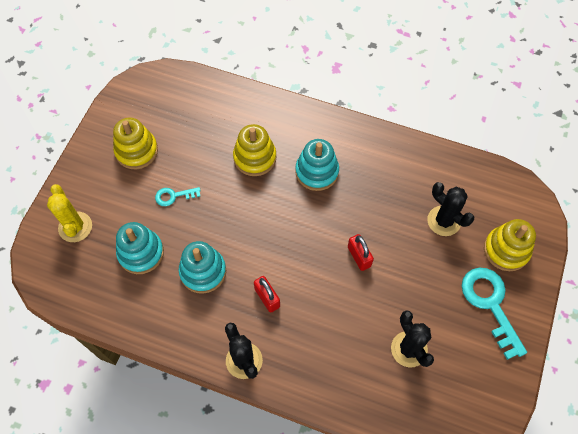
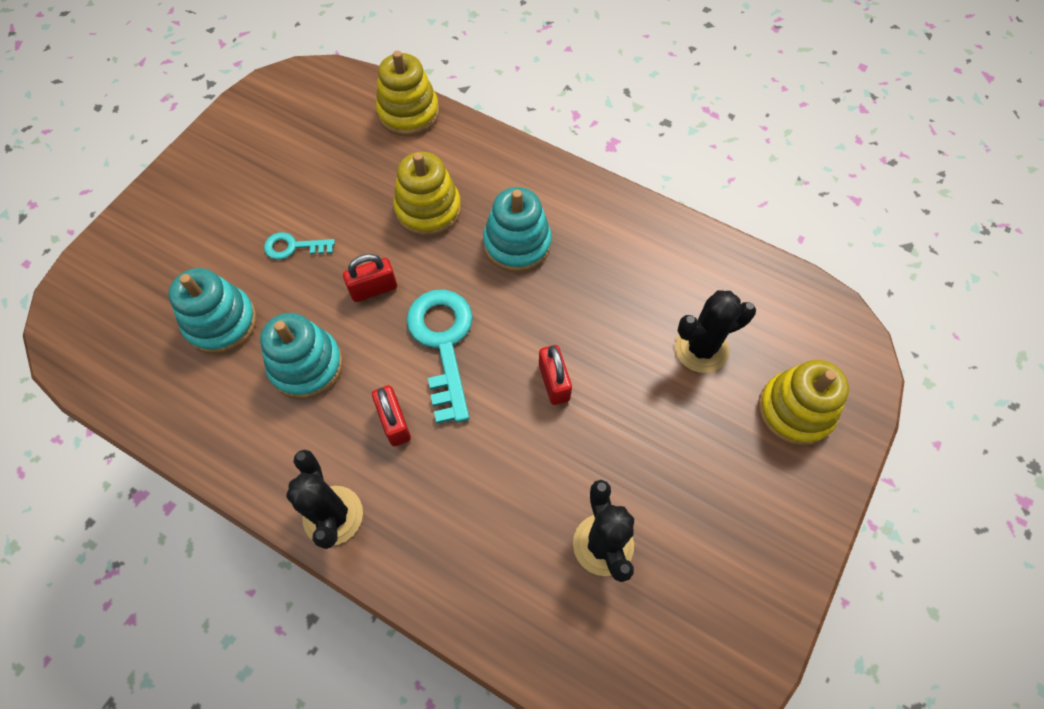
camera: 10 degrees right, 0 degrees up
yellow cactus [47,184,92,242] -> none
yellow stacking toy [113,118,158,169] -> yellow stacking toy moved to [376,51,439,136]
black cactus [427,182,474,236] -> black cactus turned 75 degrees counterclockwise [675,290,756,373]
turquoise key [462,268,527,360] -> turquoise key moved to [406,289,473,424]
none -> red padlock [343,254,397,302]

